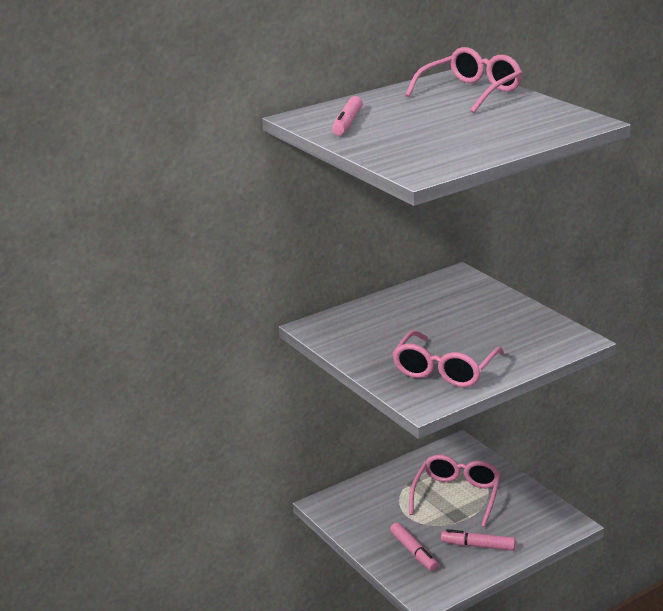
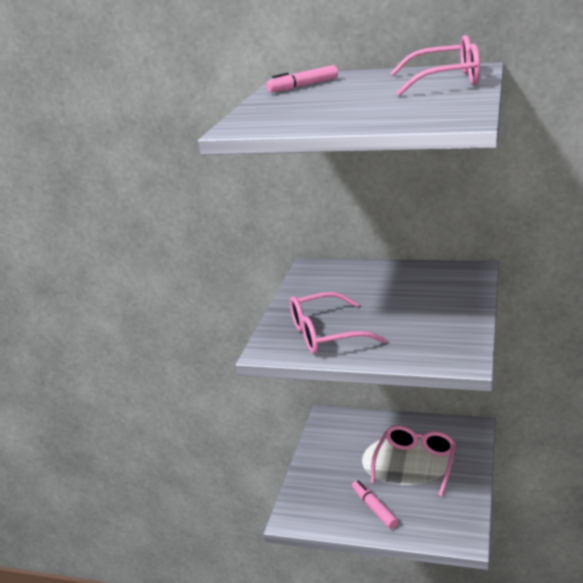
camera: 50 degrees right, 0 degrees up
pink marker [390,522,439,571] -> none
pink glasses [409,455,501,527] -> pink glasses turned 45 degrees counterclockwise [371,425,456,497]

